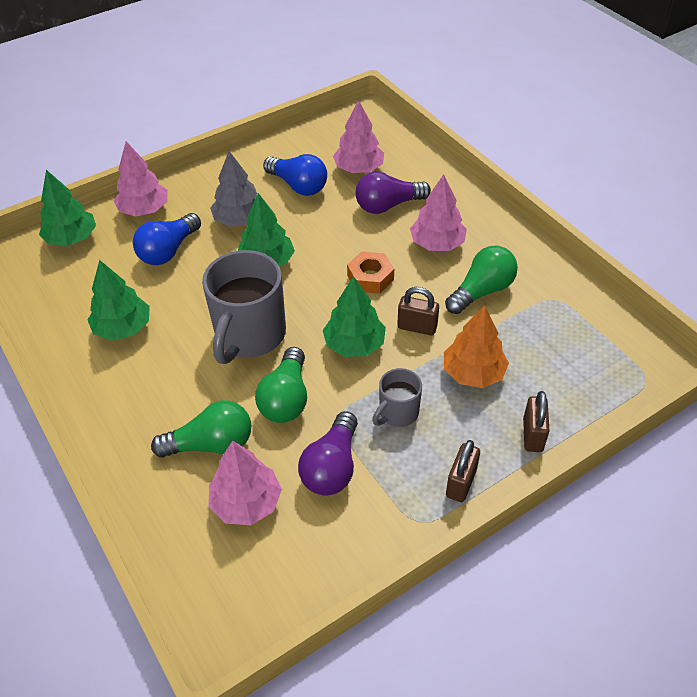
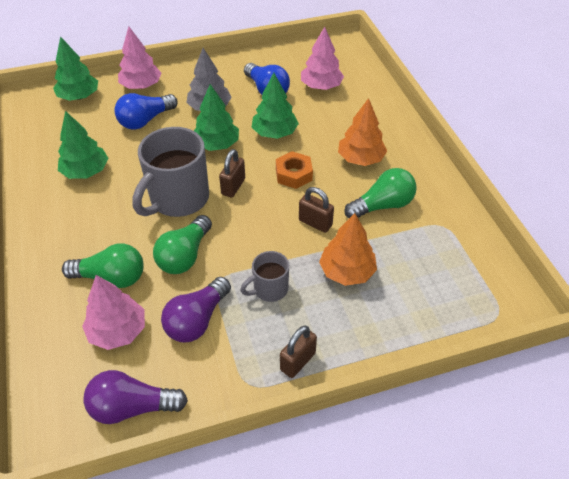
camera: 15 degrees right, 0 degrees up
green tree [323,276,386,357] -> green tree moved to [252,73,299,139]
purple light bulb [356,171,431,214] -> purple light bulb moved to [84,370,188,424]
pink tree [410,174,467,251] -> orange tree [338,98,387,166]
brown padlock [523,391,550,452] -> brown padlock moved to [219,149,245,197]

